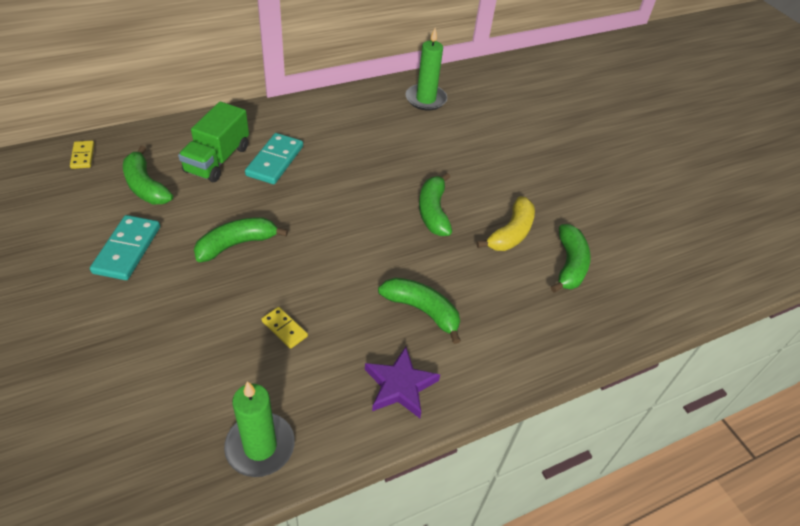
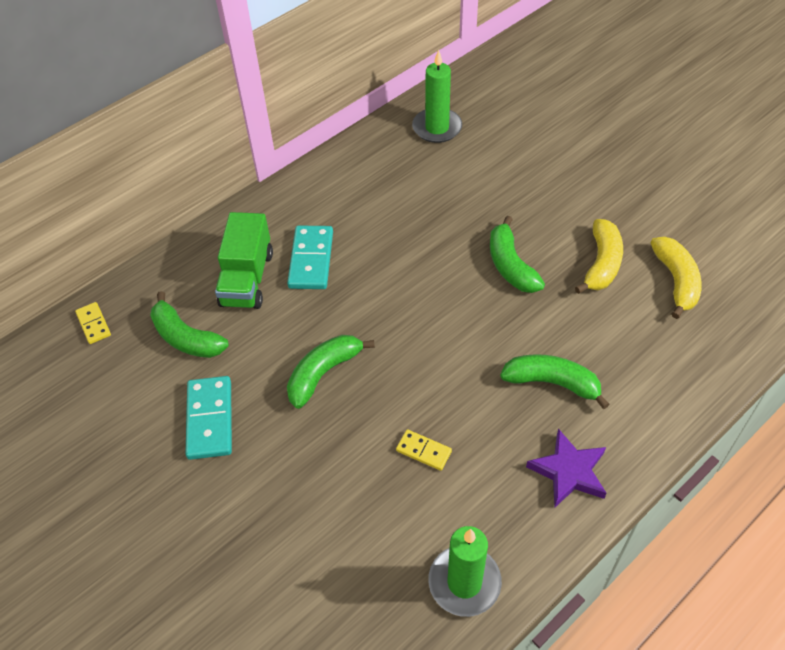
camera: 10 degrees left, 5 degrees up
green banana [551,224,591,293] -> yellow banana [650,237,702,319]

